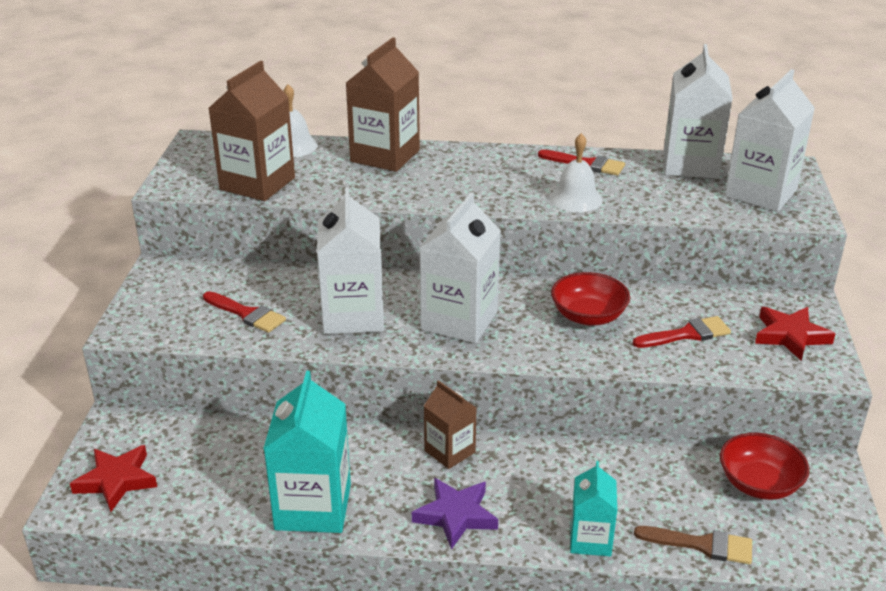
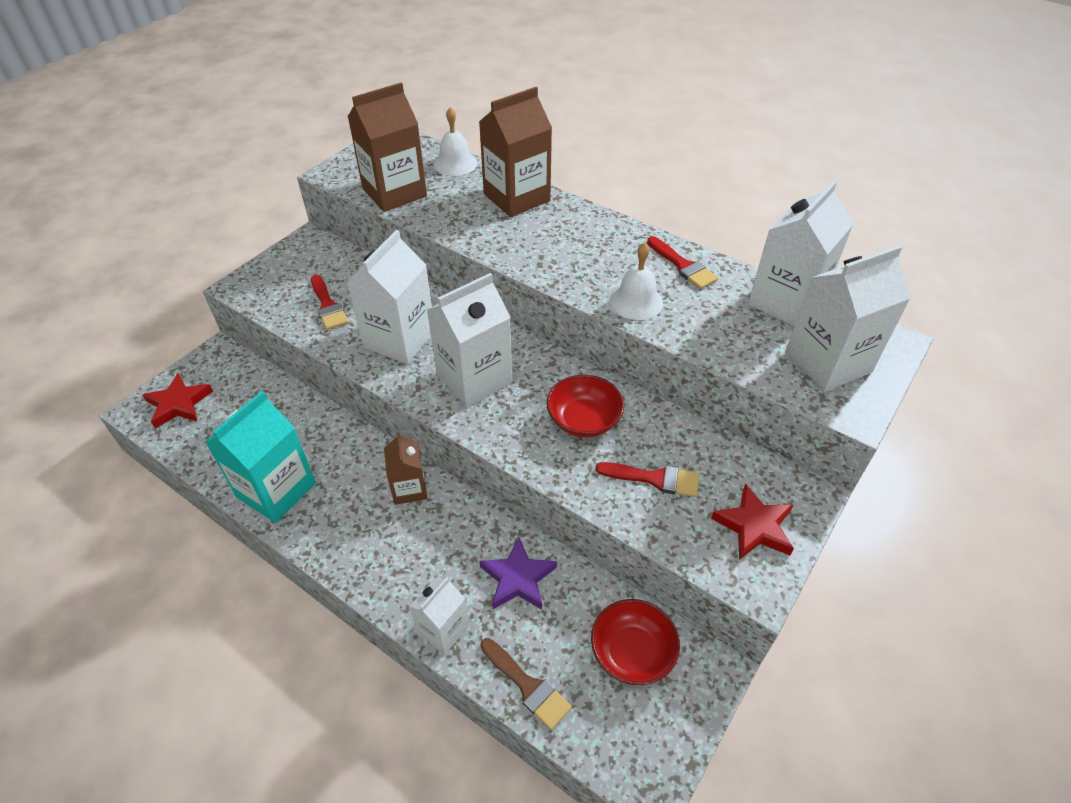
camera: 30 degrees right, 15 degrees up
purple star [412,478,498,550] -> purple star moved to [480,537,557,610]
turquoise carton [570,461,617,556] -> white carton [409,577,469,654]

